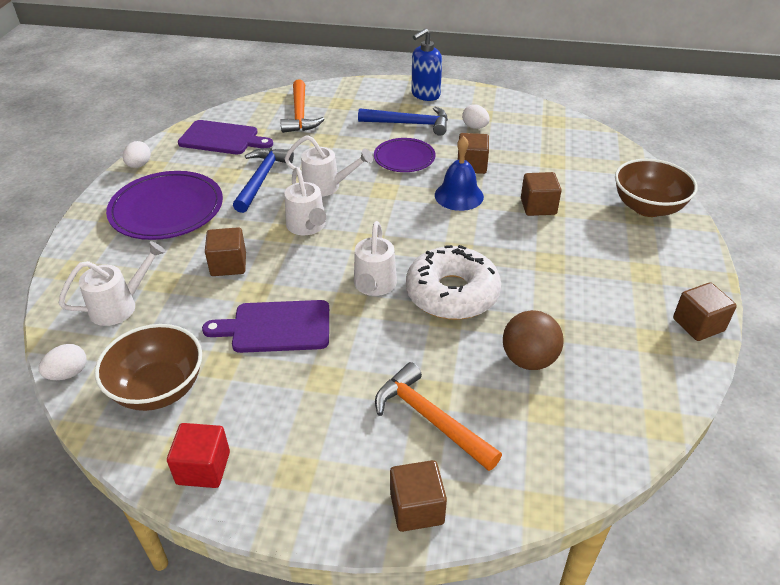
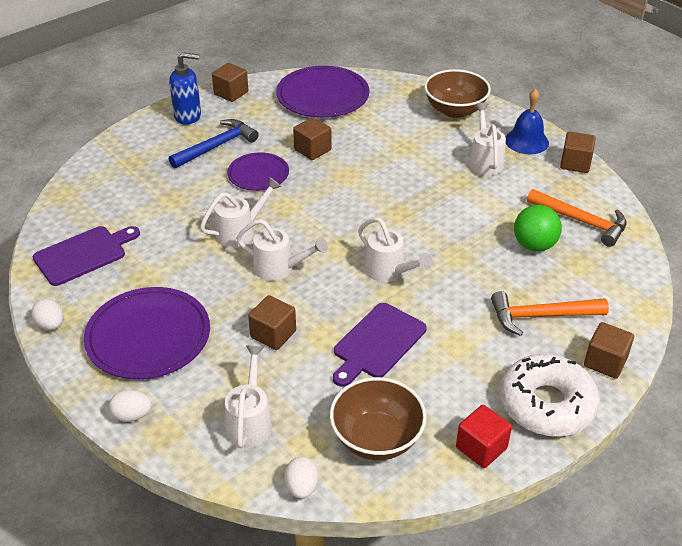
camera: 50 degrees left, 0 degrees up
blue hammer [233,148,294,213] -> none
orange hammer [280,79,325,133] -> orange hammer moved to [527,189,626,247]
white donut [406,245,501,319] -> white donut moved to [500,354,600,437]
blue soap dispenser [411,28,442,101] -> blue soap dispenser turned 90 degrees counterclockwise [169,52,201,125]
blue bell [435,136,484,211] -> blue bell moved to [506,89,549,154]
white egg [462,104,490,129] -> white egg moved to [109,390,152,422]
brown ball [503,310,564,370] -> green ball [514,205,562,251]
brown cube [521,172,562,216] -> brown cube moved to [212,63,248,102]
none -> purple plate [276,66,369,118]
none -> white watering can [469,103,506,175]

